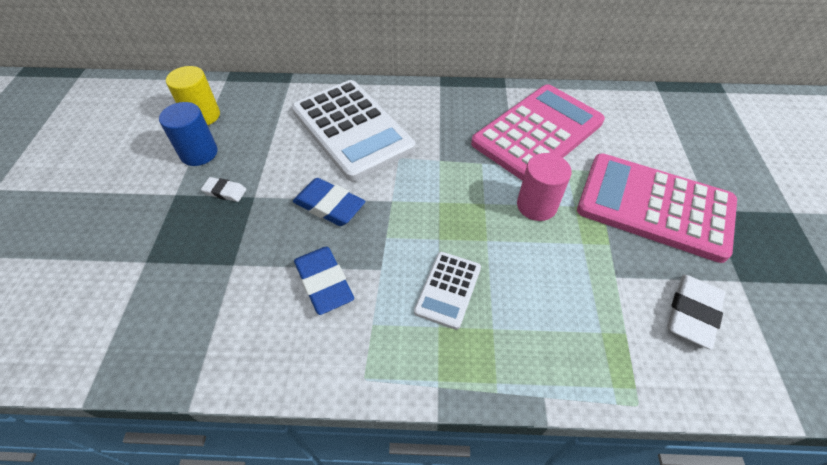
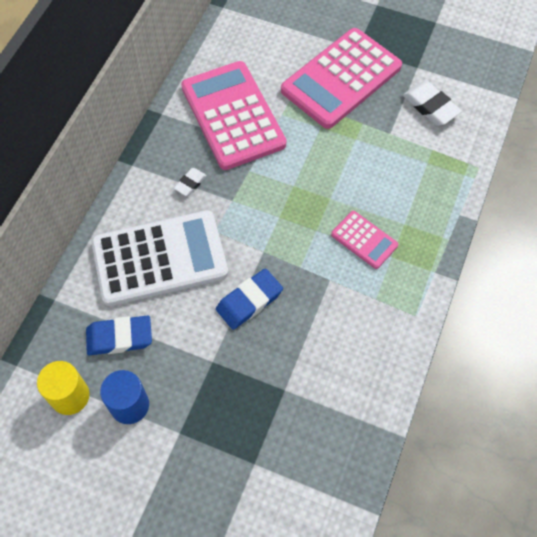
camera: 70 degrees left, 10 degrees up
white eraser [201,177,246,202] -> white eraser moved to [174,168,207,196]
blue eraser [294,247,354,315] -> blue eraser moved to [86,315,152,355]
white calculator [414,252,481,330] -> pink calculator [331,211,398,269]
pink cylinder [517,153,572,221] -> none

